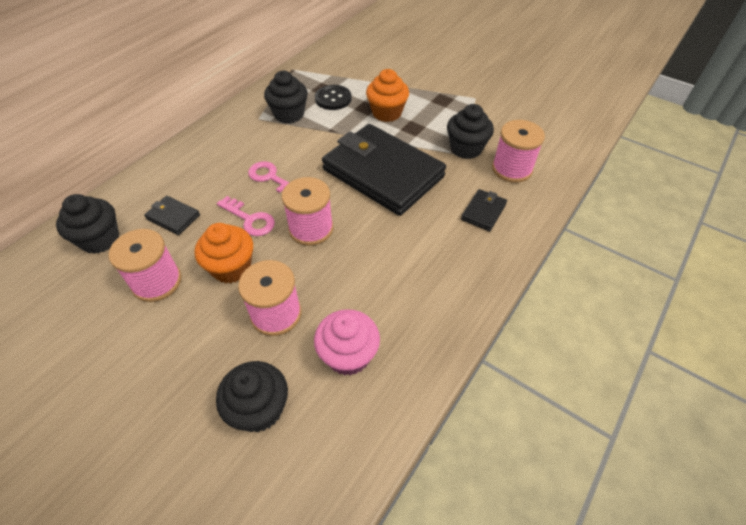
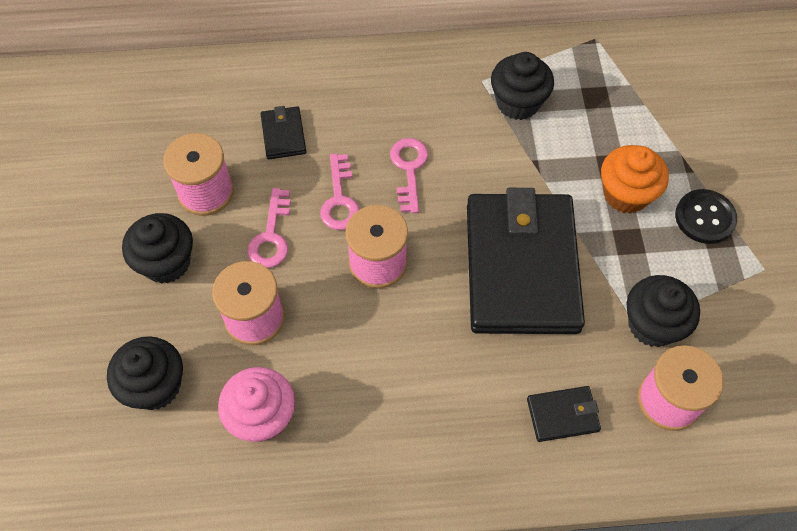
camera: 50 degrees right, 10 degrees up
black cupcake [56,194,119,254] -> black cupcake moved to [122,213,193,284]
orange cupcake [195,223,253,283] -> pink key [247,188,291,268]
black button [315,85,352,110] -> black button moved to [675,189,737,244]

